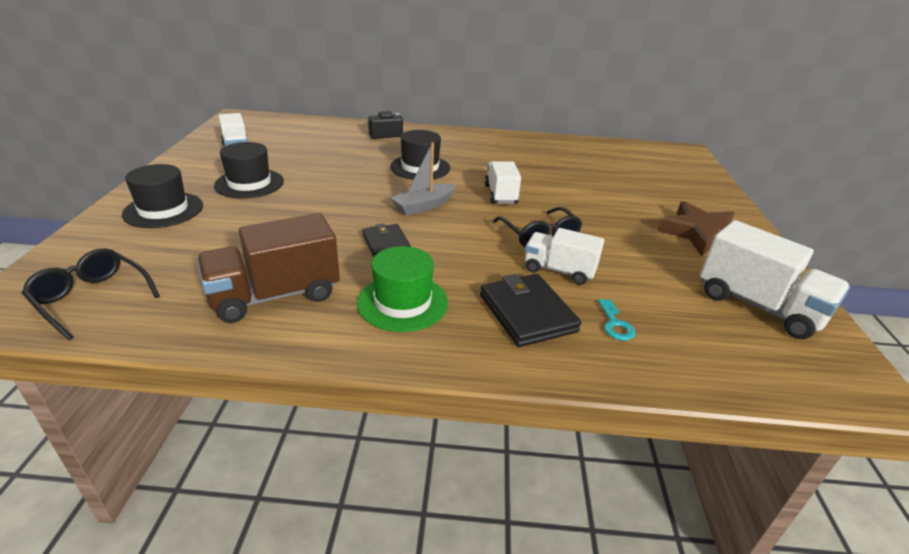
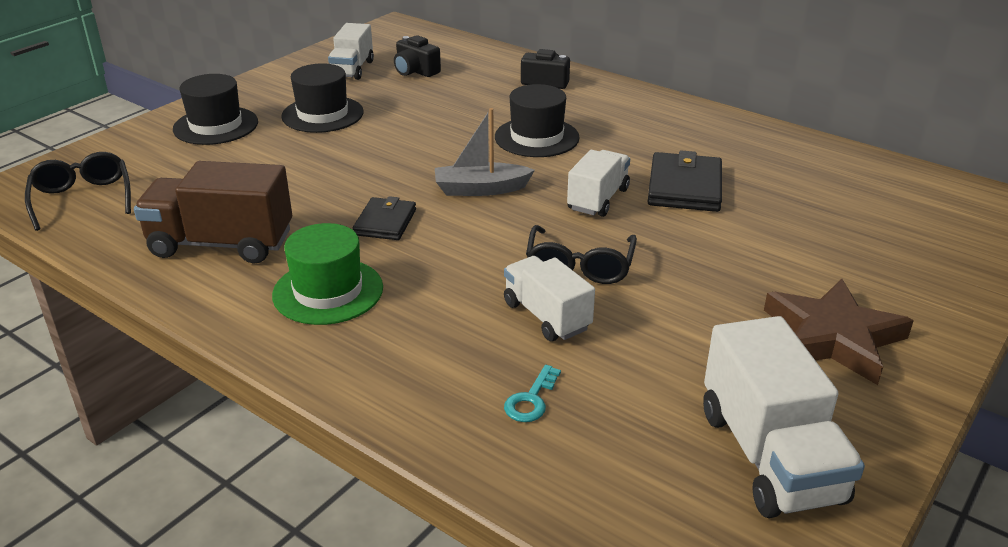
camera: 35 degrees right, 0 degrees up
black wallet [480,274,581,347] -> black wallet moved to [648,150,722,212]
none -> black camera [394,35,441,77]

